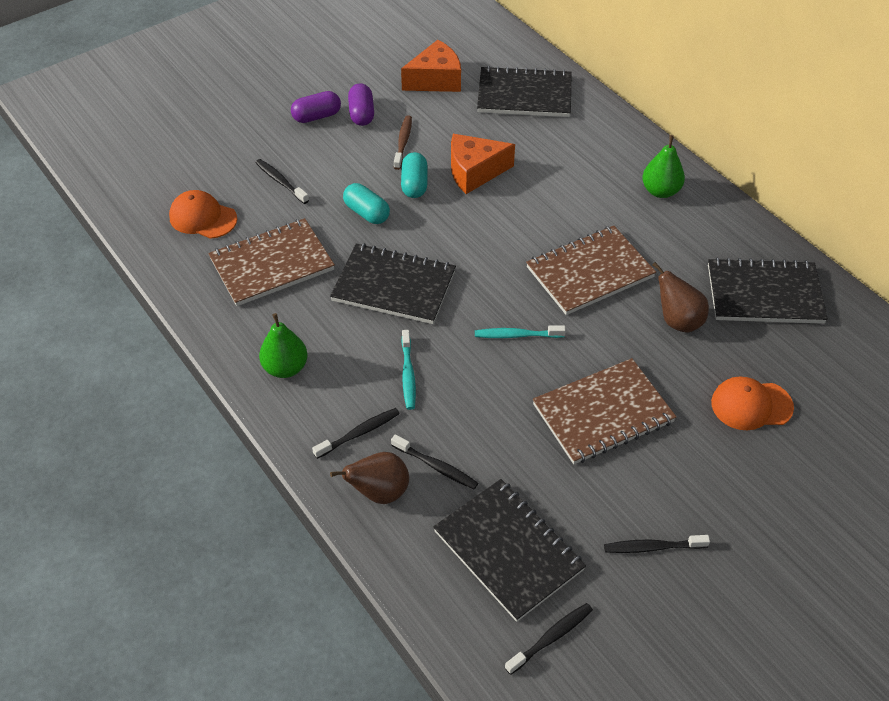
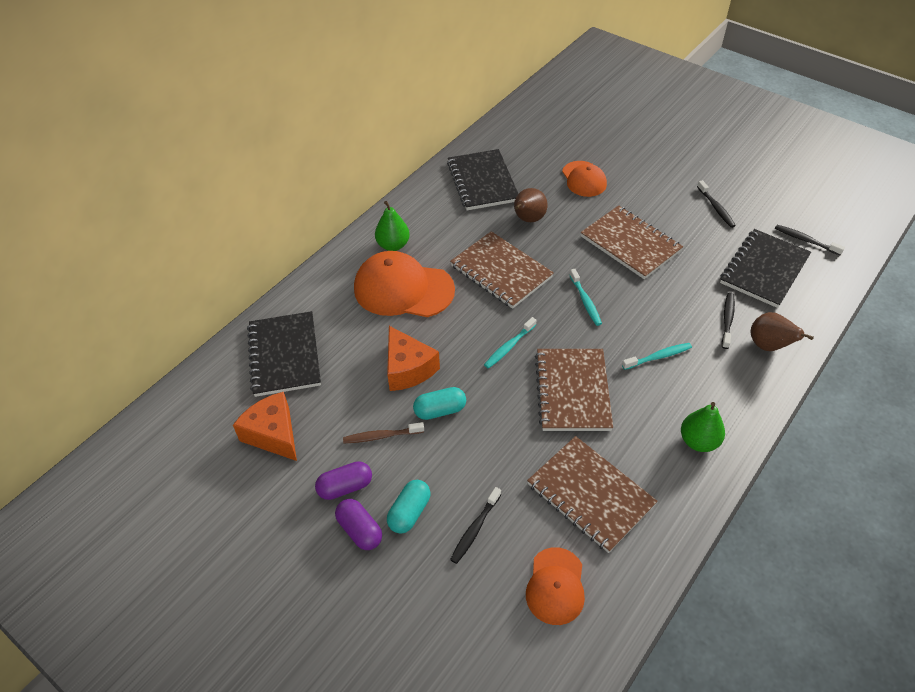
camera: 105 degrees left, 0 degrees up
black toothbrush [312,408,400,459] -> none
black notebook [330,243,456,324] -> brown notebook [535,349,613,431]
turquoise capsule [343,183,390,224] -> turquoise capsule moved to [387,480,431,534]
none -> orange cap [354,251,455,317]
none -> turquoise toothbrush [484,317,537,369]

